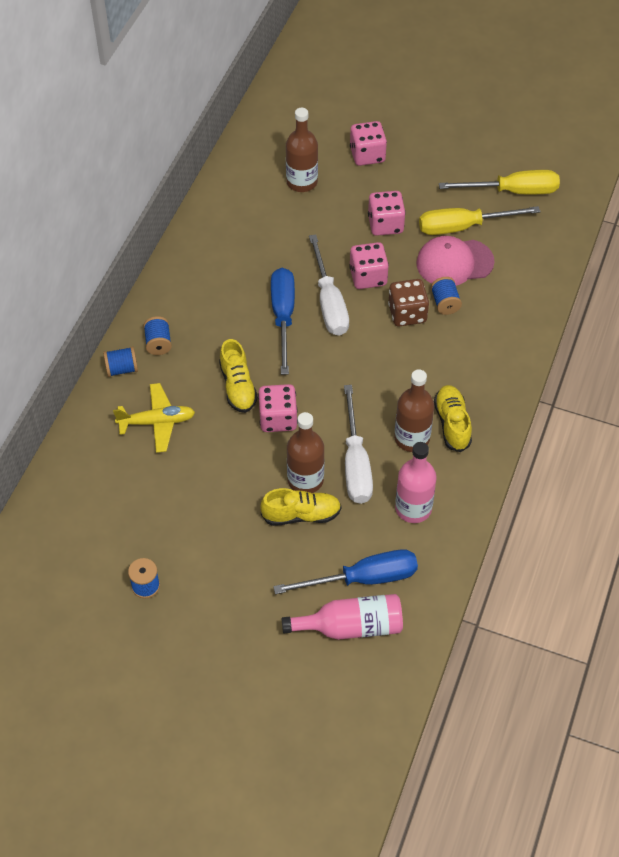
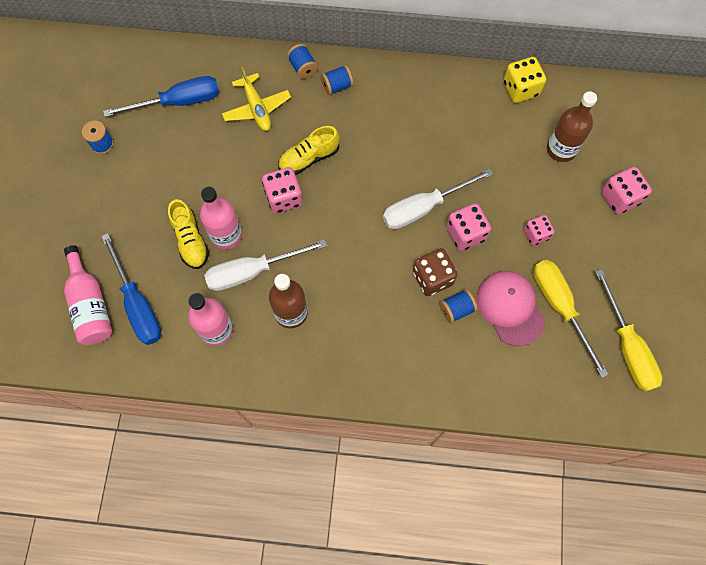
camera: 75 degrees right, 15 degrees up
blue screwdriver [271,268,295,375] -> blue screwdriver moved to [103,76,219,117]
brown bottle [287,412,324,493] -> pink bottle [200,187,242,249]
pink dice [368,191,406,236] -> pink dice [524,215,555,246], size x0.66
yellow shoe [434,385,472,452] -> none
none -> yellow dice [503,57,546,103]

